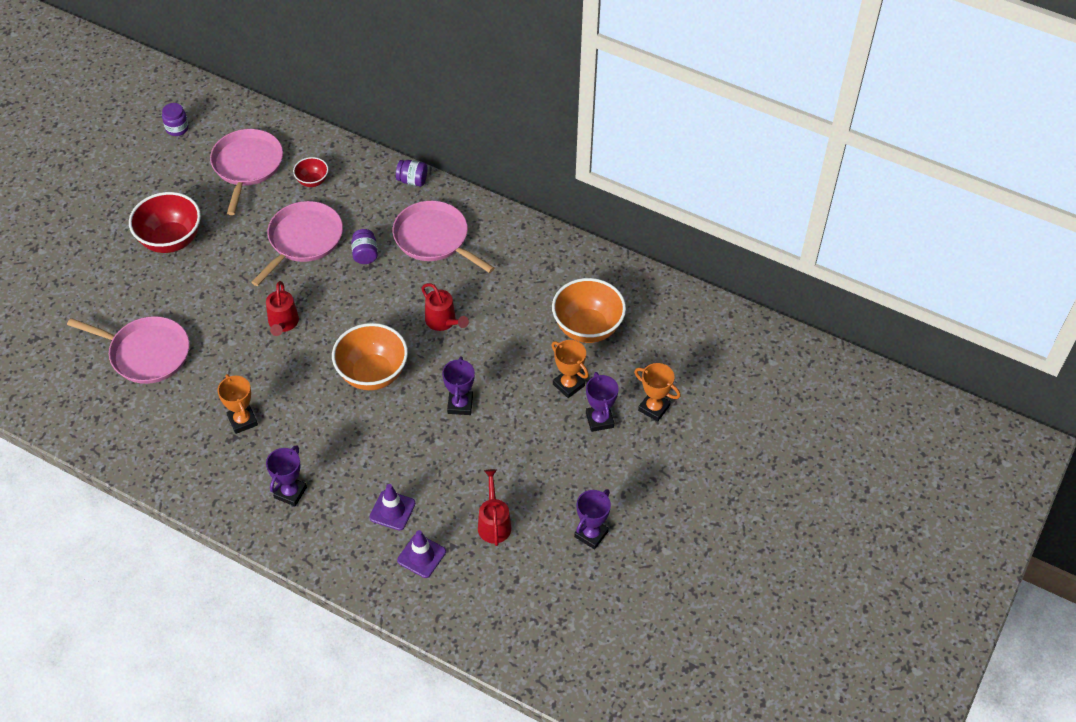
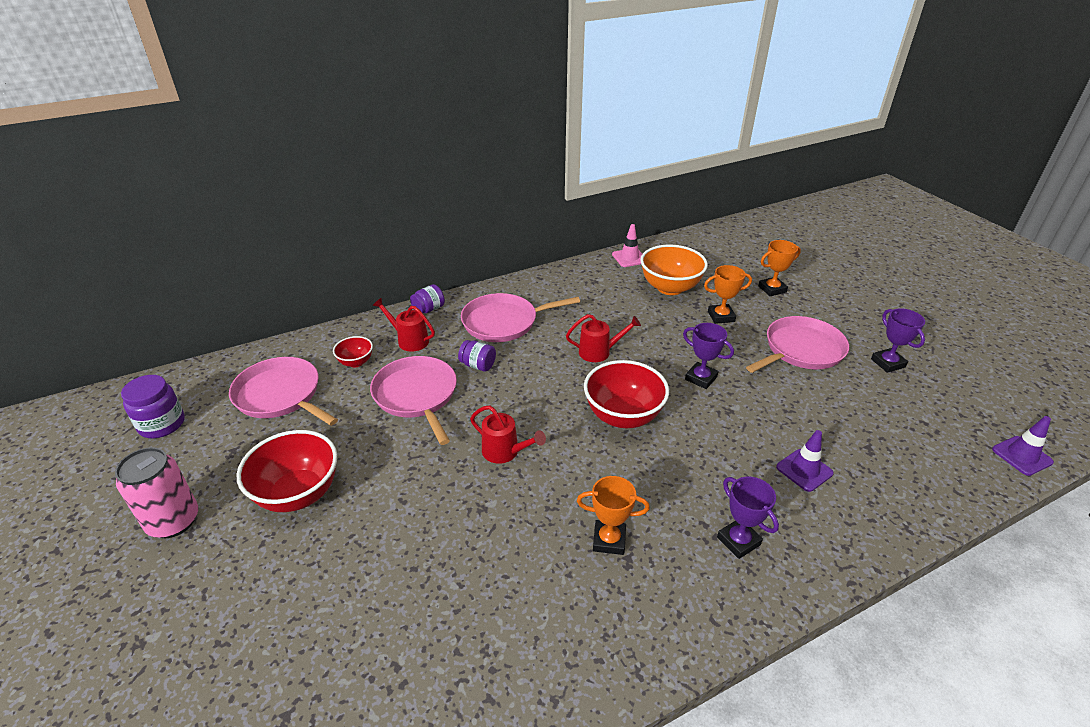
camera: 55 degrees left, 15 degrees down
pink pan [67,316,189,384] -> pink pan moved to [746,316,849,373]
purple jar [162,103,189,136] -> purple jar [121,375,185,438], size x1.51
orange bowl [332,323,408,390] -> red bowl [584,360,669,428]
purple traffic cone [397,530,446,578] -> purple traffic cone moved to [992,416,1054,476]
red watering can [478,469,511,546] -> red watering can moved to [373,298,435,352]
purple trophy [586,372,619,432] -> none
none -> pink can [115,447,198,538]
none -> pink traffic cone [612,224,642,267]

